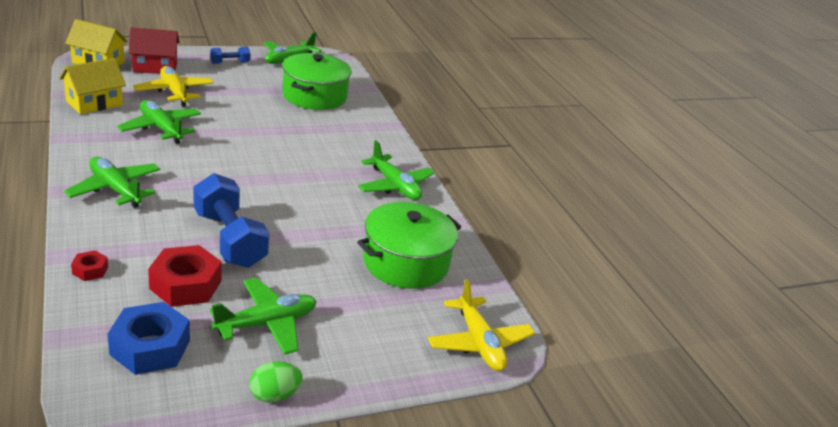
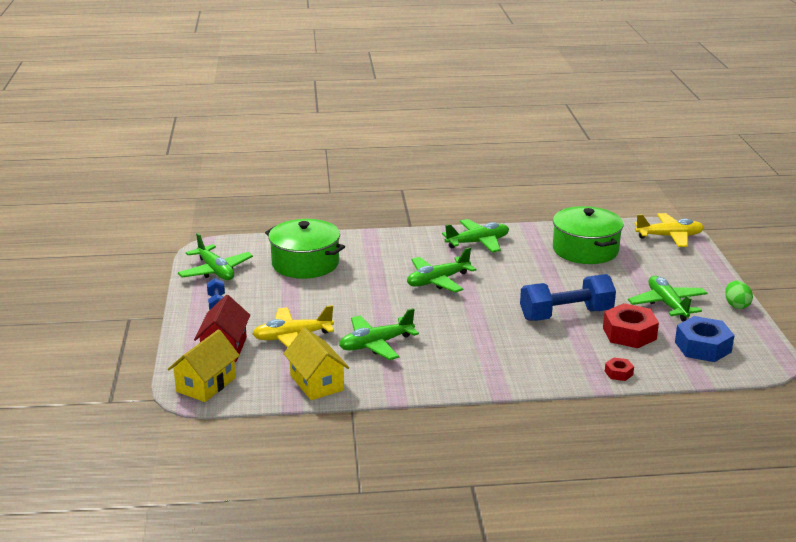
camera: 70 degrees left, 5 degrees down
green plane [64,157,160,208] -> green plane moved to [407,247,476,293]

